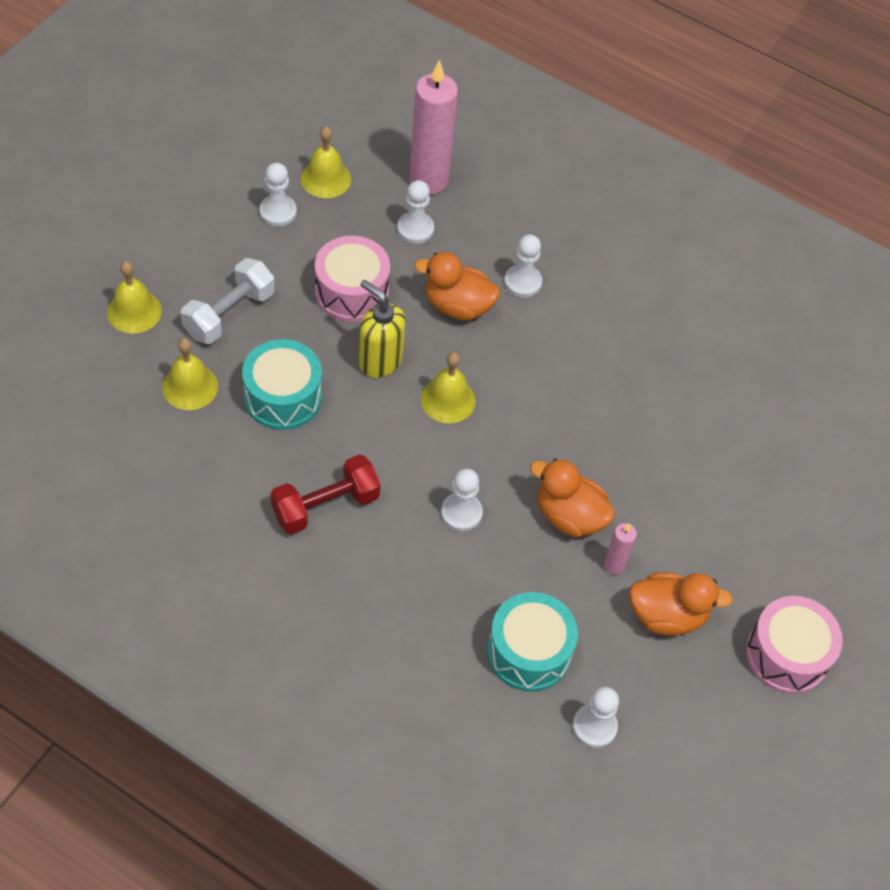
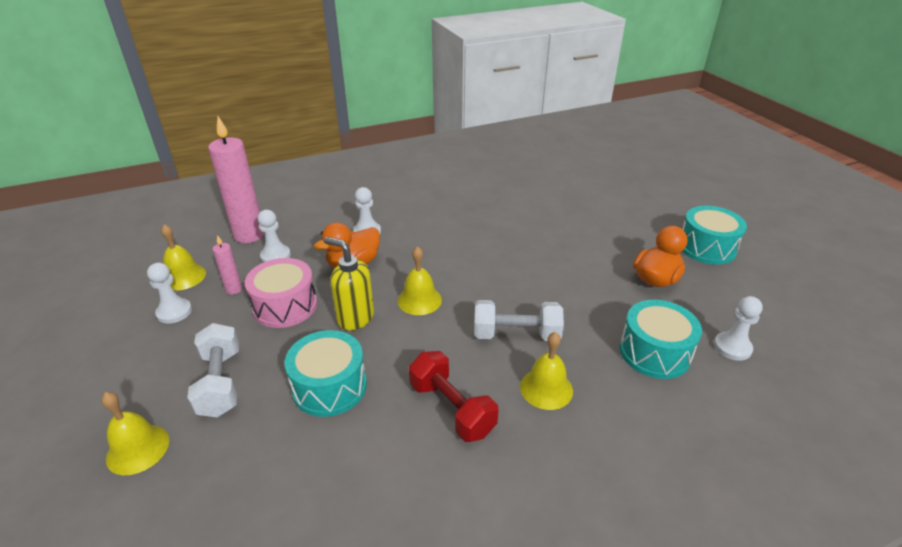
camera: 50 degrees left, 20 degrees down
yellow bell [162,338,218,410] -> yellow bell moved to [520,332,573,410]
red dumbbell [271,454,381,535] -> red dumbbell turned 45 degrees counterclockwise [409,351,499,442]
yellow soap dispenser [359,280,406,378] -> yellow soap dispenser turned 45 degrees clockwise [324,237,374,331]
white pawn [441,469,483,532] -> white dumbbell [474,300,564,341]
orange duck [530,458,615,538] -> none
pink candle [604,523,637,575] -> pink candle moved to [212,235,242,295]
pink drum [746,596,843,694] -> turquoise drum [682,206,747,265]

